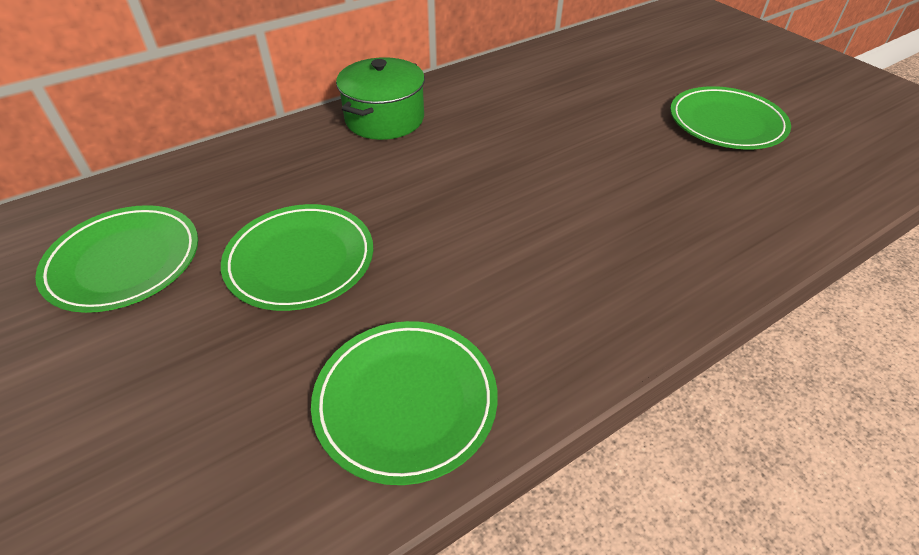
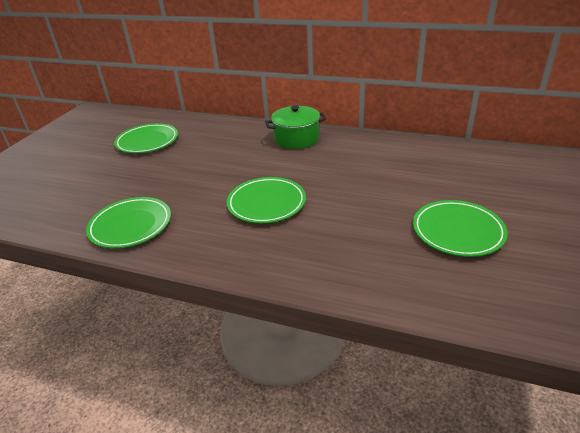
camera: 55 degrees right, 10 degrees down
green plate [221,204,373,311] -> green plate moved to [227,177,306,223]

